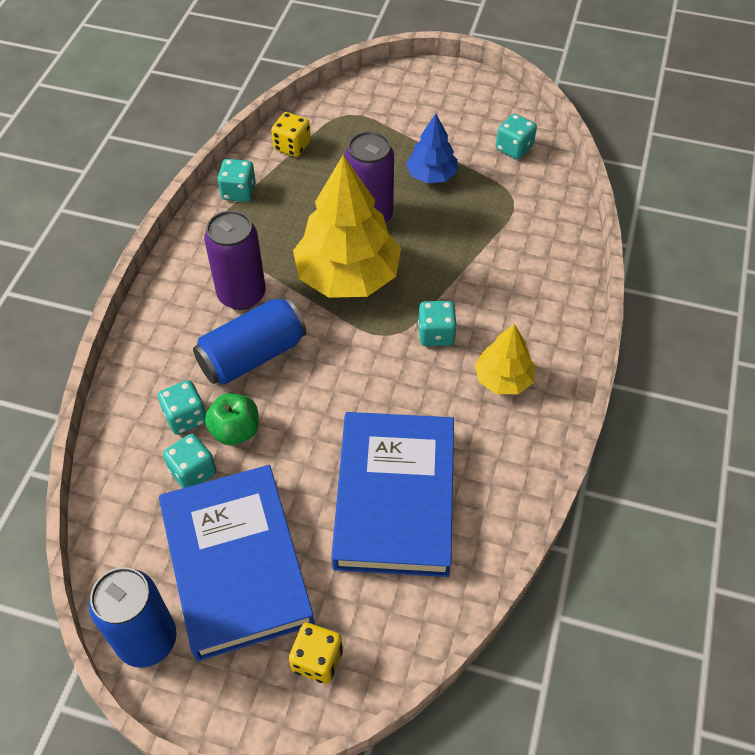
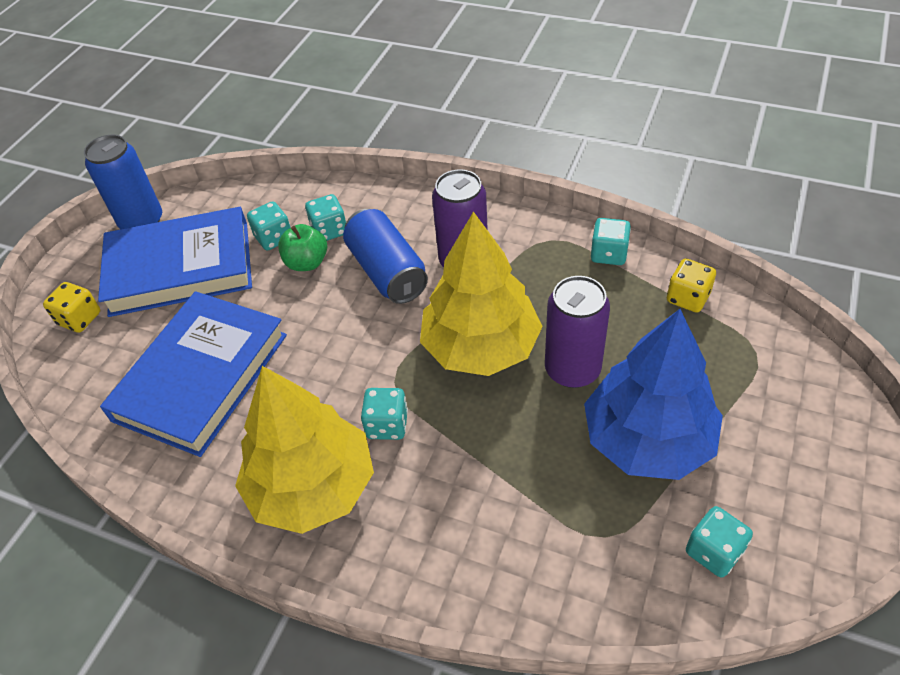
camera: 100 degrees right, 5 degrees down
blue book [331,412,454,577] -> blue book turned 75 degrees counterclockwise [100,291,287,457]
blue tree [406,114,458,183] -> blue tree [584,309,723,480], size x1.89
yellow tree [475,324,536,394] -> yellow tree [235,366,374,534], size x1.89

